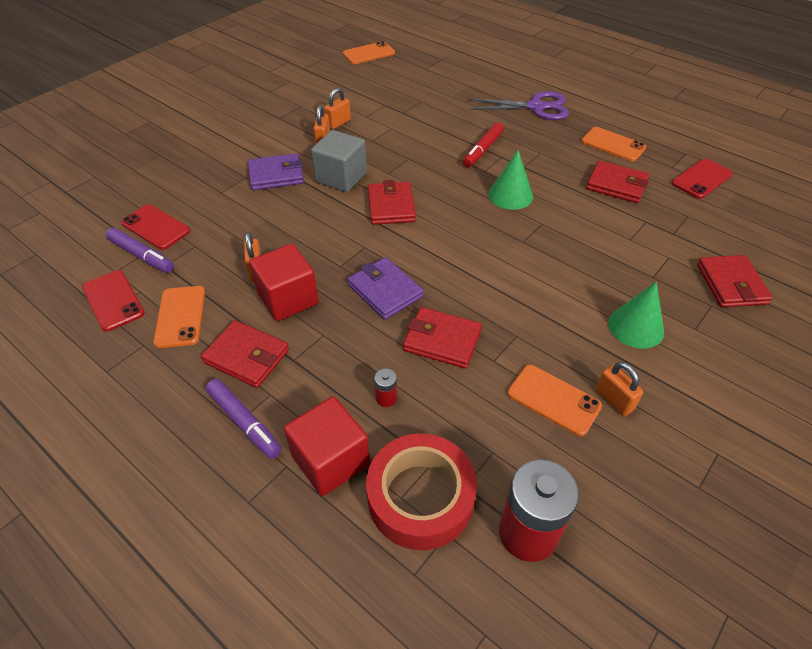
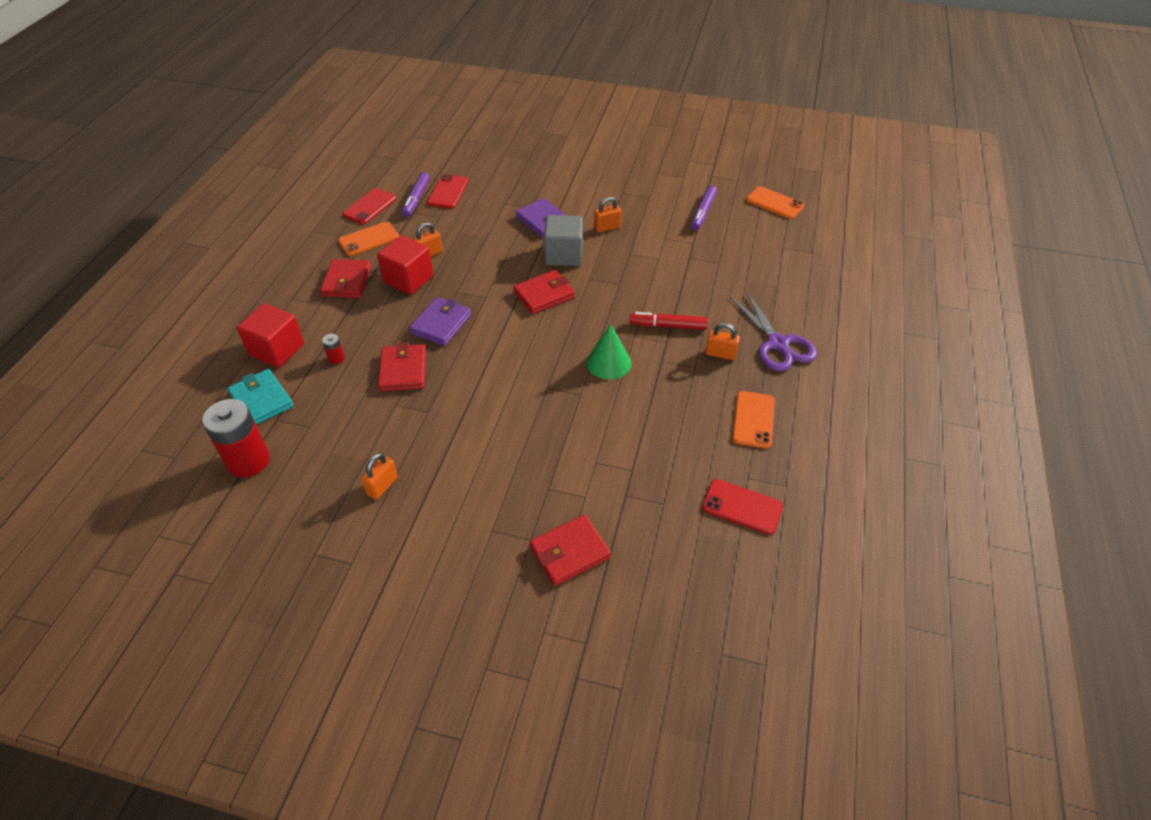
camera: 65 degrees right, 0 degrees up
purple marker [206,379,282,459] -> purple marker moved to [691,185,717,230]
orange padlock [324,88,351,129] -> orange padlock moved to [705,323,740,360]
red tape [366,434,477,550] -> turquoise wallet [227,369,294,425]
orange phone [507,365,602,436] -> none
red wallet [586,160,649,203] -> none
green cone [608,282,664,349] -> none

